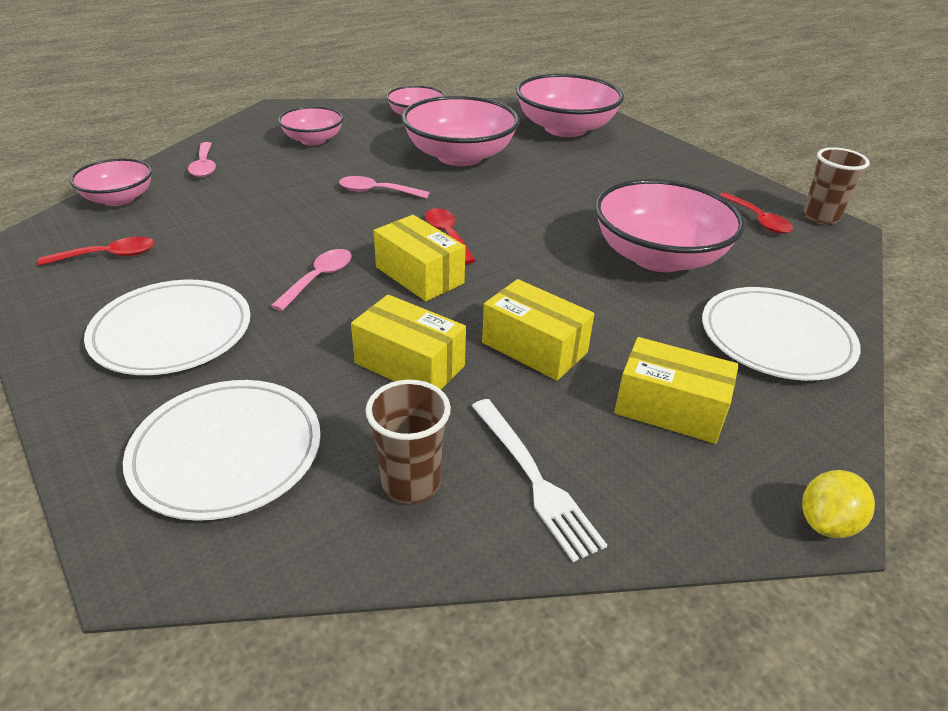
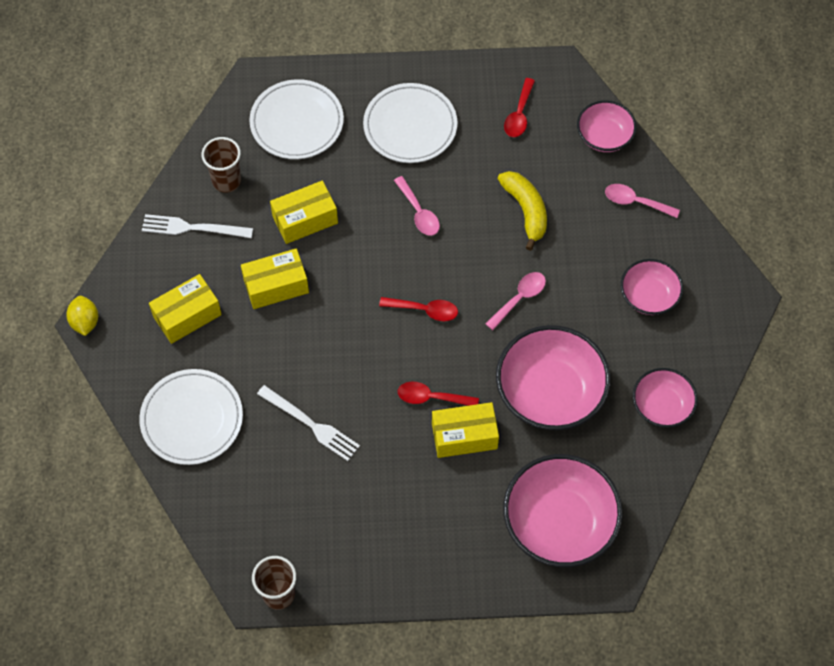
camera: 125 degrees right, 25 degrees up
yellow box [374,215,466,301] -> yellow box moved to [432,402,499,458]
pink bowl [595,179,745,272] -> white fork [257,385,360,461]
red spoon [719,193,793,233] -> red spoon moved to [398,382,479,406]
none -> yellow banana [497,171,547,251]

